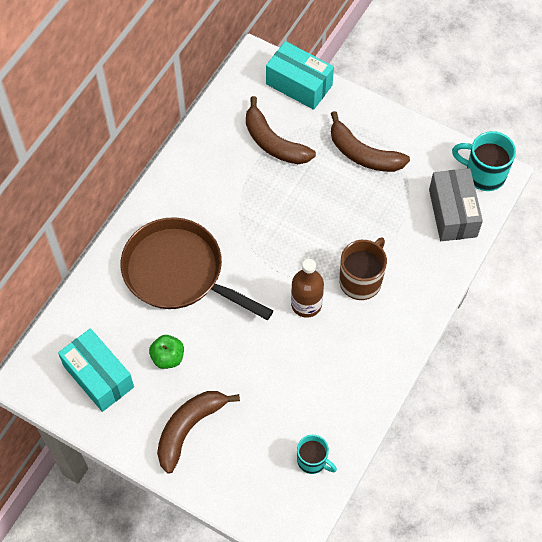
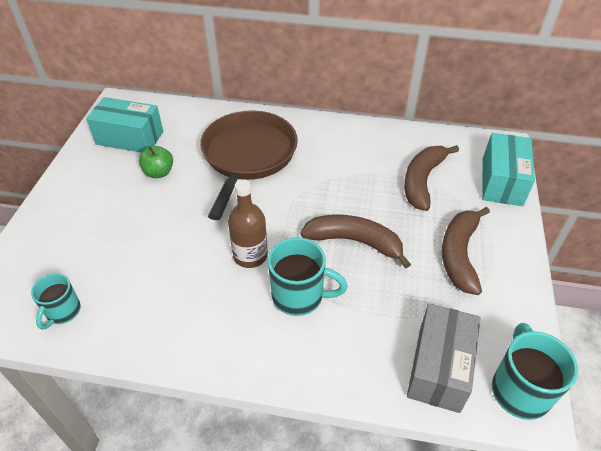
camera: 70 degrees right, 15 degrees down
turquoise box [58,328,134,412] -> turquoise box turned 75 degrees clockwise [86,97,163,153]
brown banana [157,391,240,474] -> brown banana moved to [300,215,411,269]
brown mug [339,238,387,300] -> turquoise mug [268,238,347,316]
grey box [429,168,483,241] -> grey box turned 45 degrees counterclockwise [407,303,480,413]

